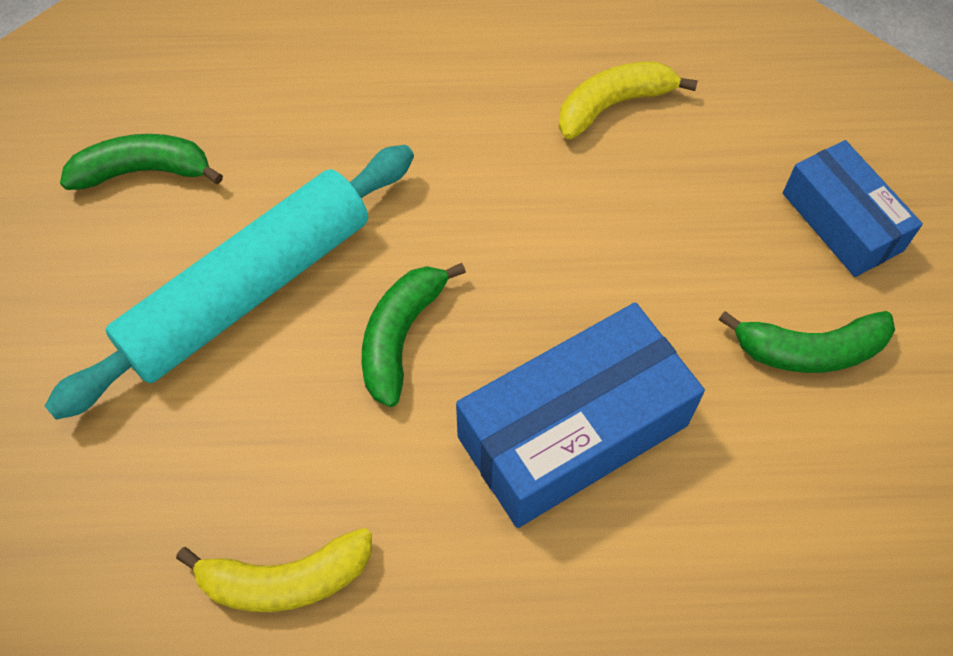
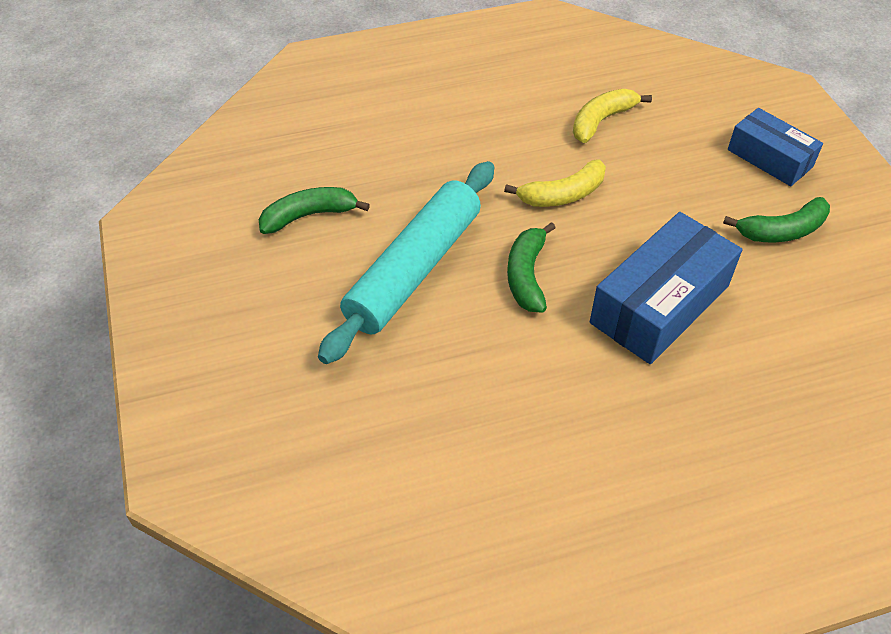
camera: 15 degrees left, 10 degrees down
yellow banana [176,528,372,612] -> yellow banana moved to [504,159,606,207]

